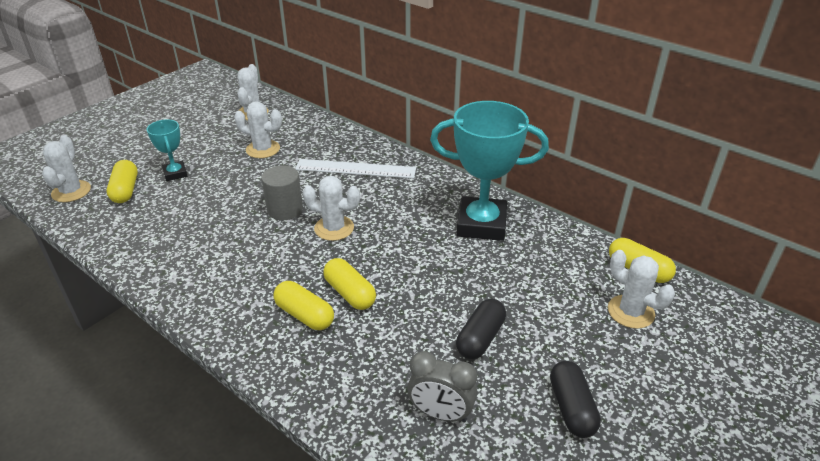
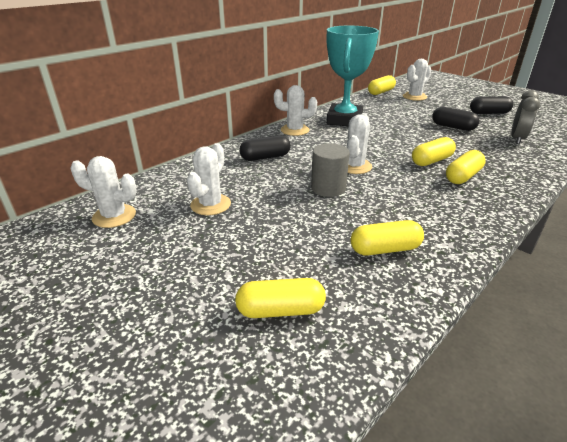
camera: 85 degrees left, 5 degrees down
white cactus [42,135,91,202] -> white cactus moved to [274,85,317,136]
turquoise trophy [147,119,187,181] -> none
white ruler [295,159,416,178] -> black capsule [239,135,291,161]
none -> yellow capsule [350,220,424,256]

